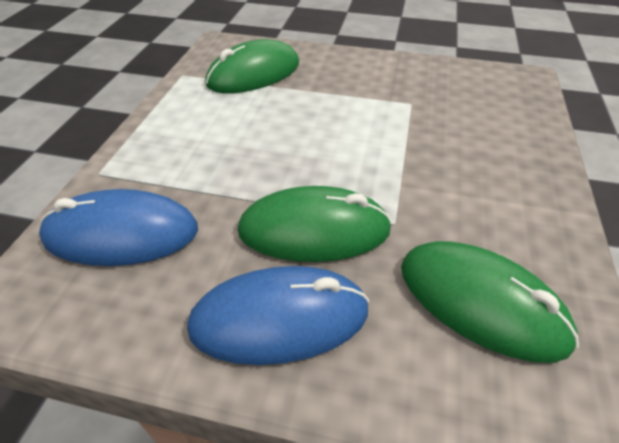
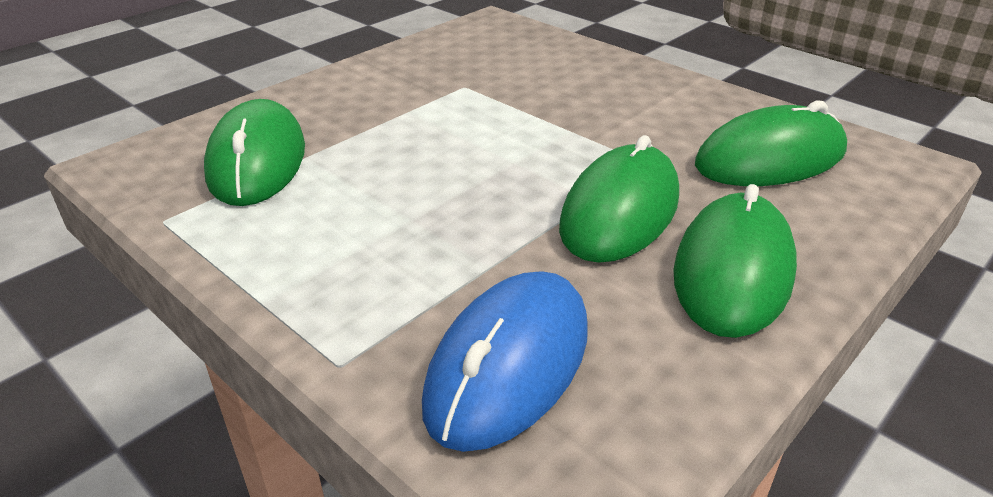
camera: 60 degrees left, 10 degrees down
blue mouse [187,266,369,365] -> green mouse [673,184,797,338]

